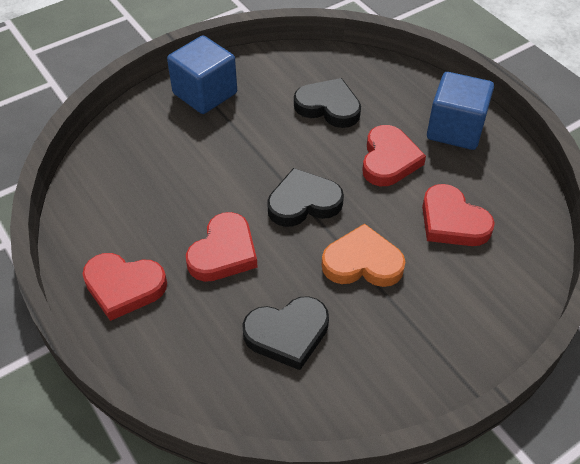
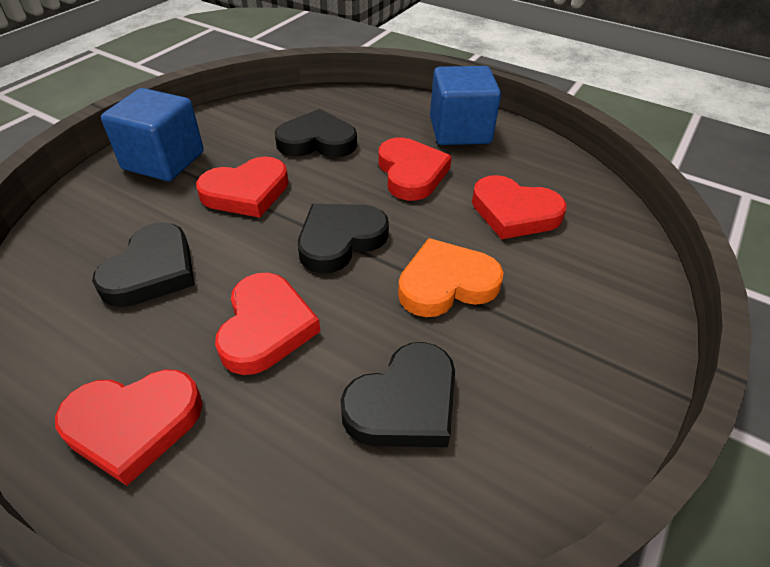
camera: 25 degrees left, 5 degrees down
none -> black heart [92,222,194,307]
none -> red heart [196,157,289,218]

